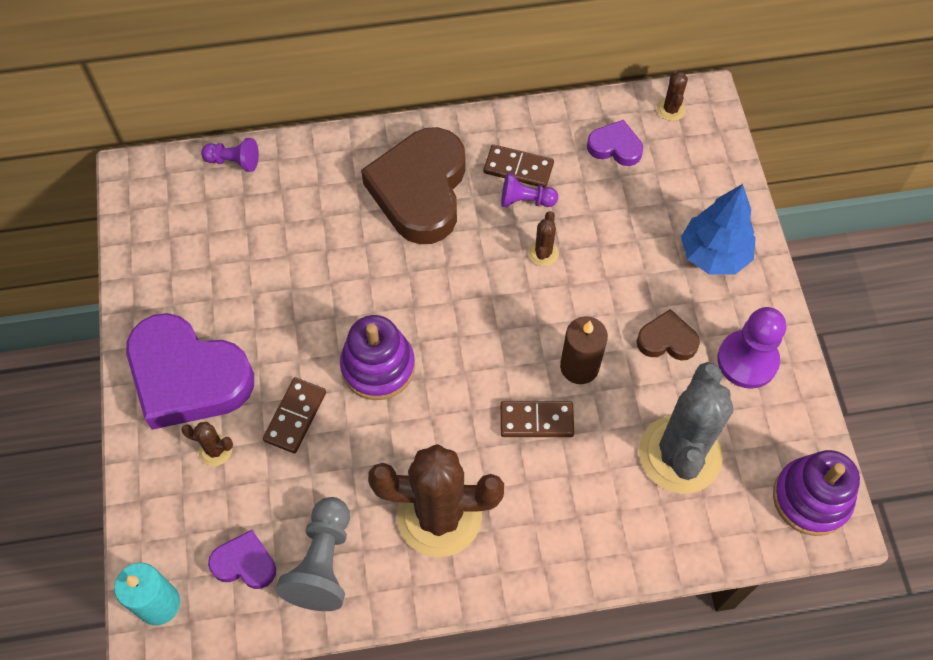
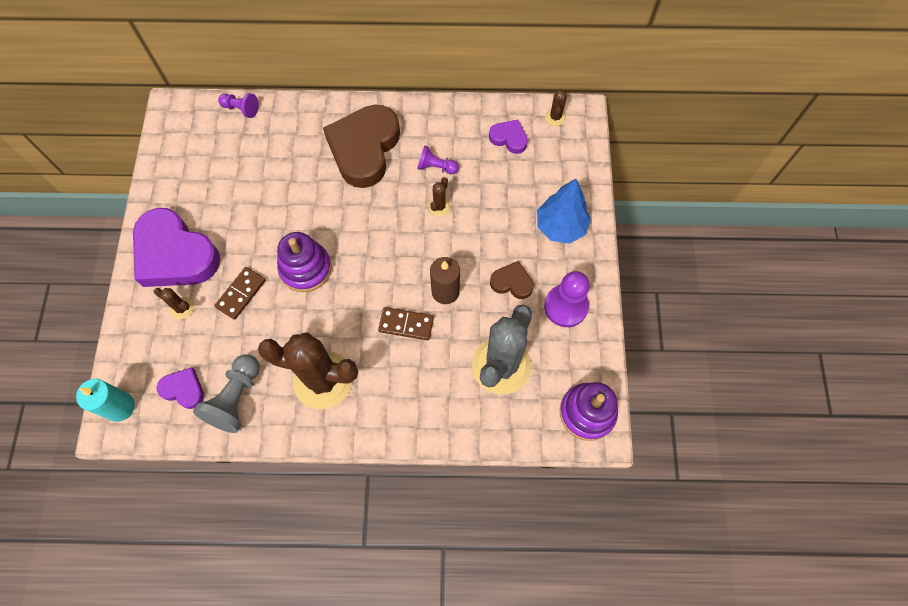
camera: 10 degrees right, 5 degrees up
brown domino [483,145,554,188] -> none

